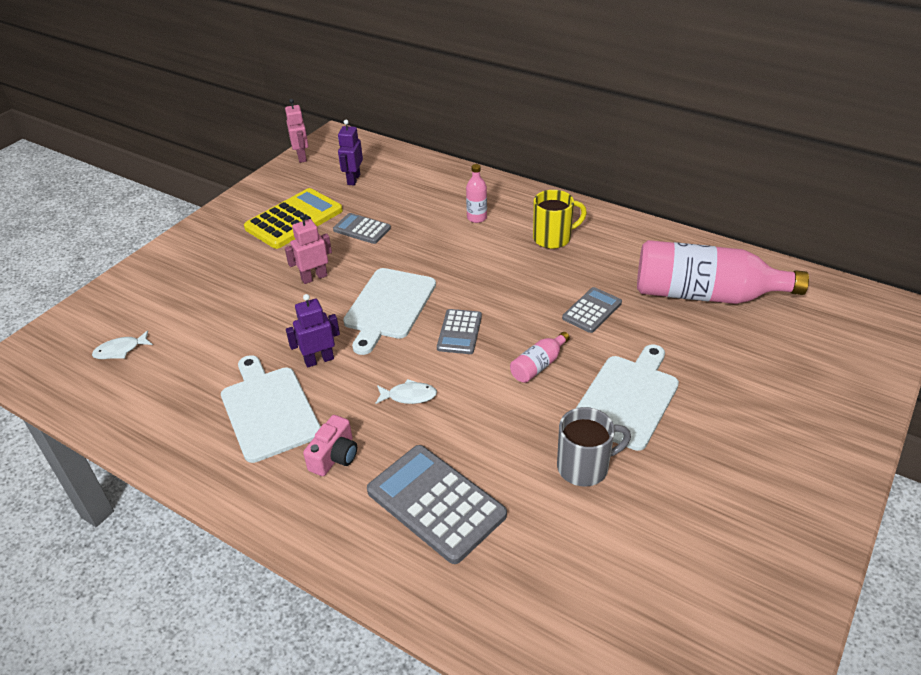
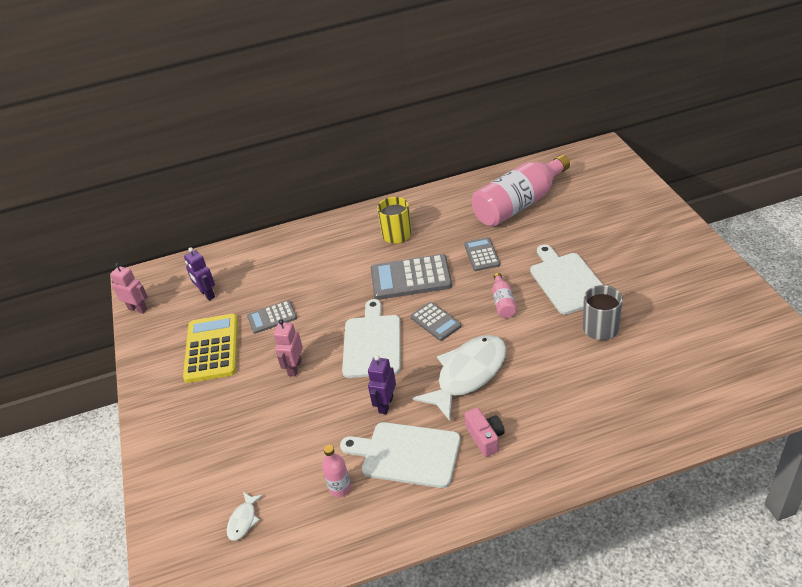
camera: 45 degrees left, 0 degrees up
white cutting board [343,268,436,355] -> white cutting board turned 150 degrees counterclockwise [342,299,401,378]
grey calculator [367,445,507,564] -> grey calculator moved to [371,254,452,300]
white fish [375,379,437,404] -> white fish [413,335,506,421], size x2.33
pink bottle [466,164,487,223] -> pink bottle moved to [322,445,351,497]

